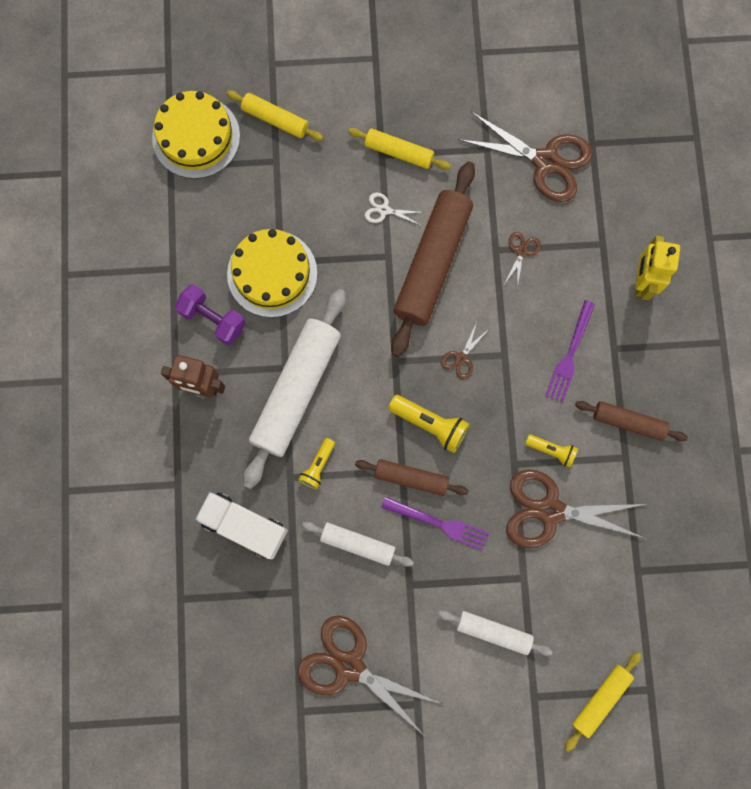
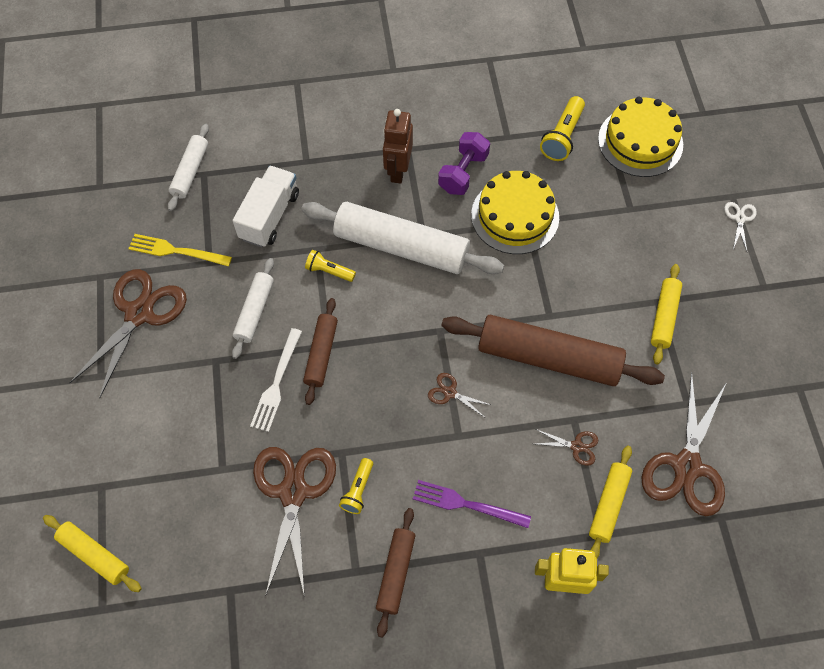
camera: 85 degrees right, 15 degrees down
yellow rolling pin [226,91,323,141] -> yellow rolling pin moved to [589,445,632,558]
white scissors [365,193,425,225] -> white scissors moved to [724,202,757,251]
purple fork [381,496,489,551] -> white fork [250,328,302,432]
yellow flashlight [388,395,469,453] -> yellow flashlight moved to [540,96,585,161]
white rolling pin [438,610,553,656] -> white rolling pin moved to [168,124,209,211]
none -> yellow fork [128,234,232,267]

